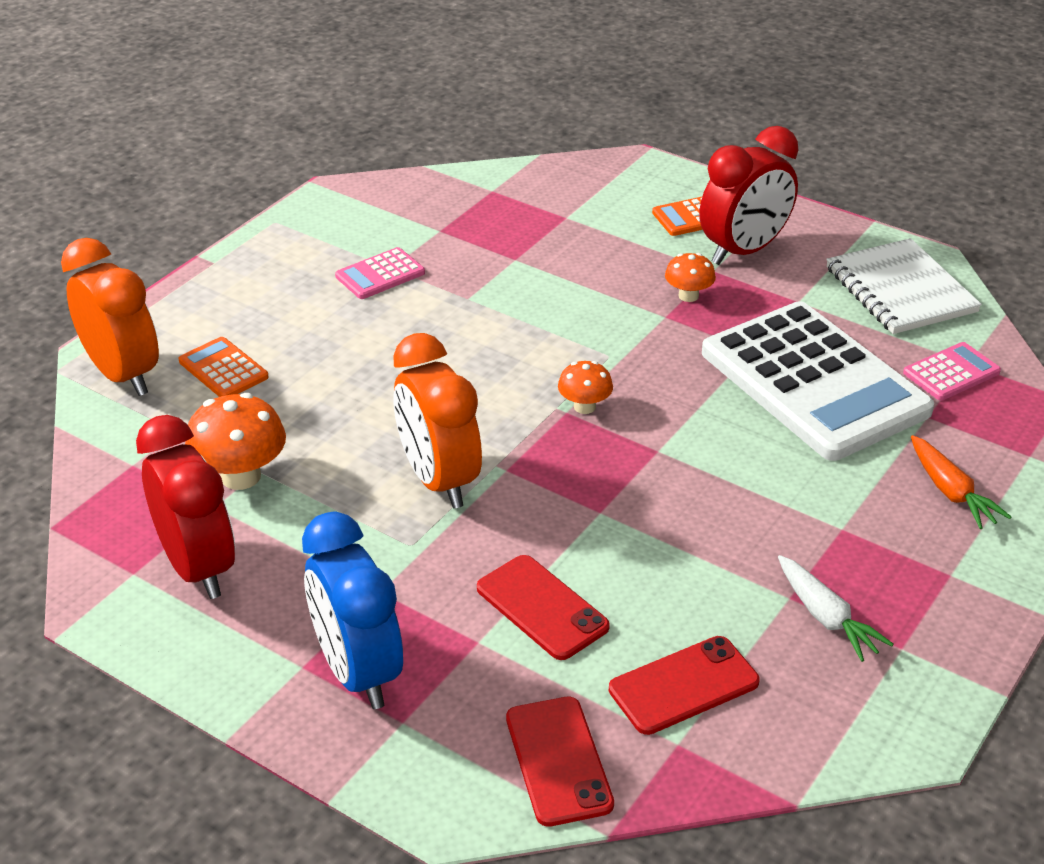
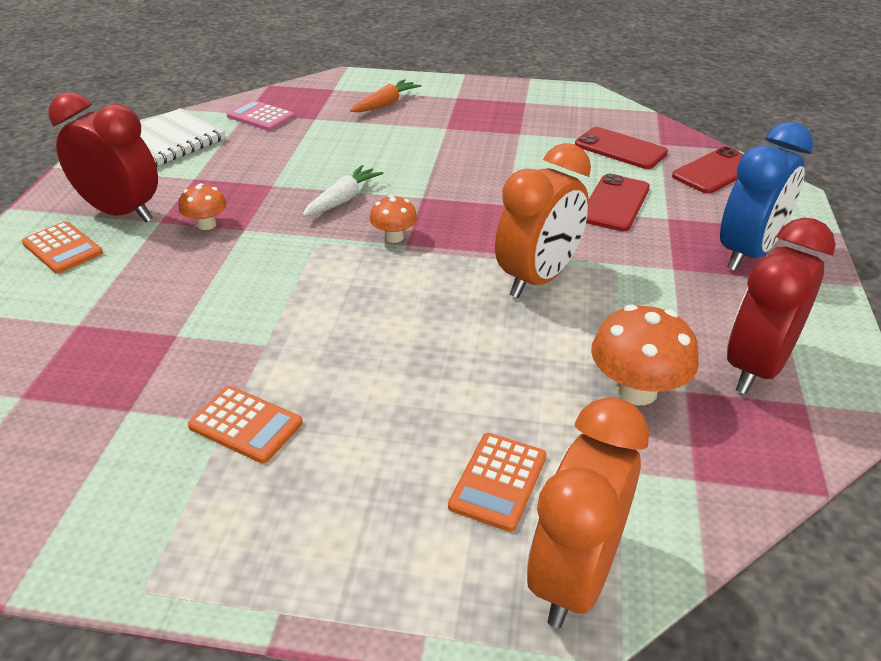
camera: 115 degrees left, 0 degrees up
pink calculator [335,247,425,299] -> orange calculator [188,386,303,464]
white calculator [702,301,934,461] -> none
white carrot [778,555,893,662] -> white carrot moved to [302,165,384,216]

